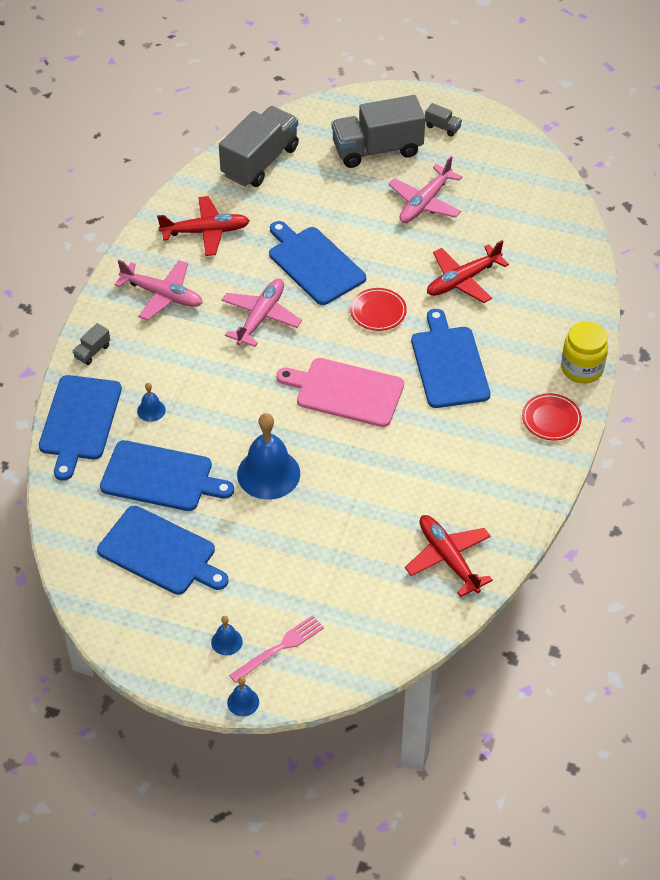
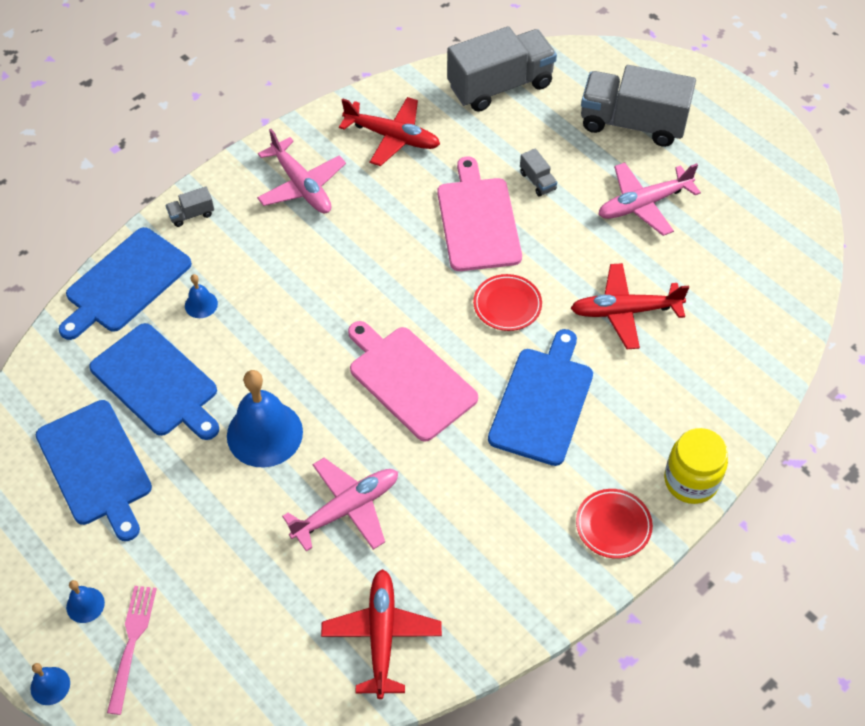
camera: 30 degrees right, 5 degrees up
pink plane [222,279,302,347] -> pink plane moved to [282,458,398,552]
pink fork [229,615,324,683] -> pink fork turned 75 degrees counterclockwise [107,586,157,715]
blue cutting board [269,221,366,305] -> pink cutting board [437,156,522,271]
grey truck [425,103,462,136] -> grey truck moved to [520,148,557,197]

